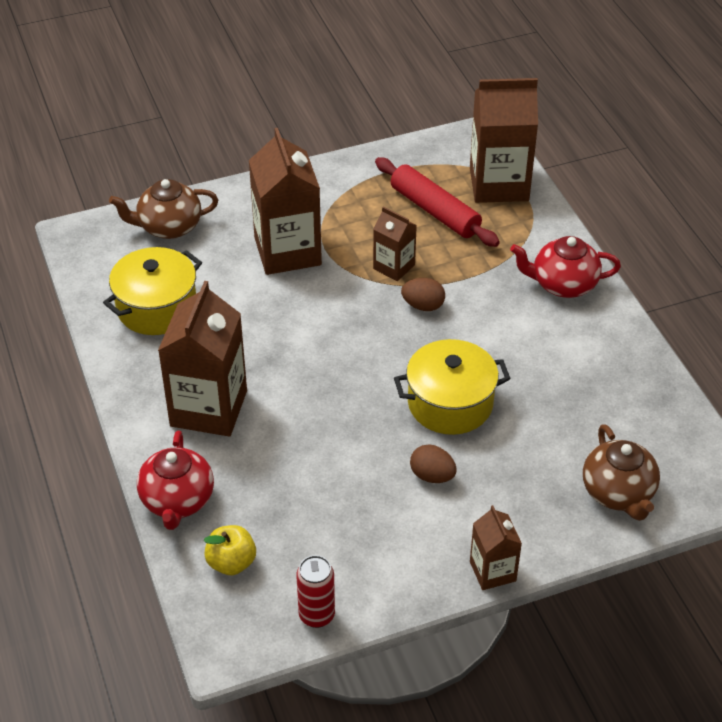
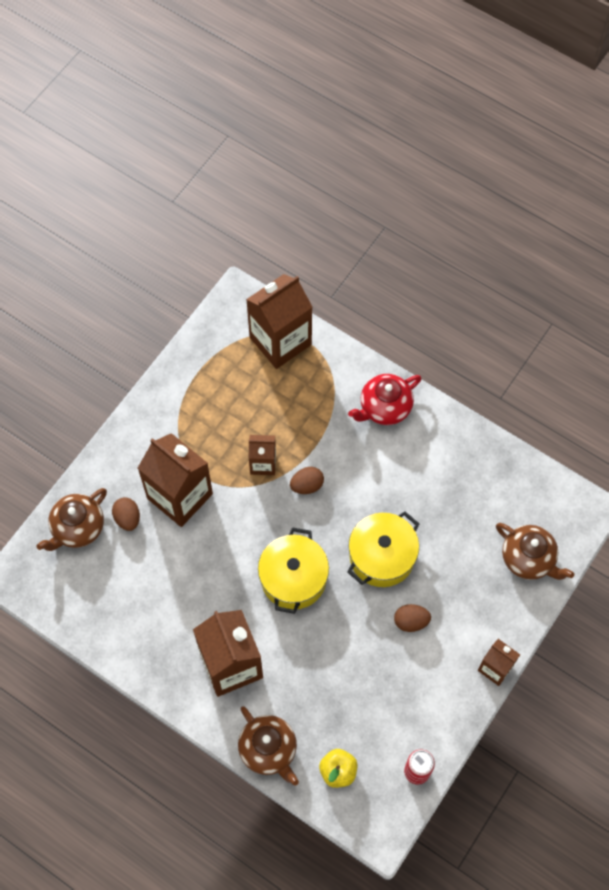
camera: 35 degrees left, 20 degrees up
yellow pot [103,247,202,335] -> yellow pot moved to [258,527,329,614]
red teapot [137,431,214,530] -> brown teapot [238,706,299,786]
red rolling pin [375,157,500,247] -> none
none -> brown egg [112,497,140,531]

